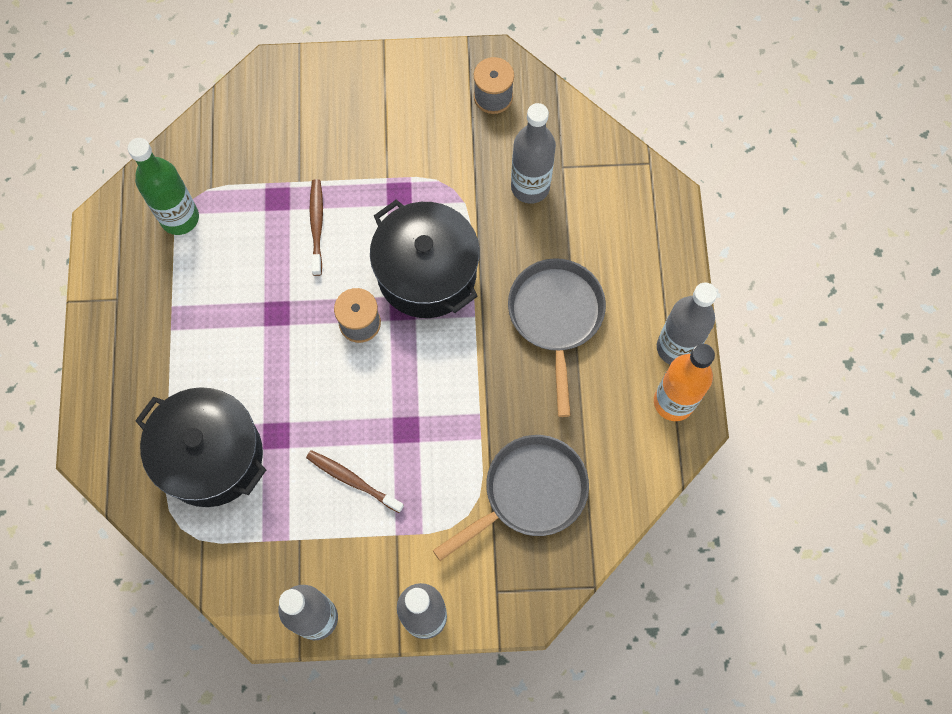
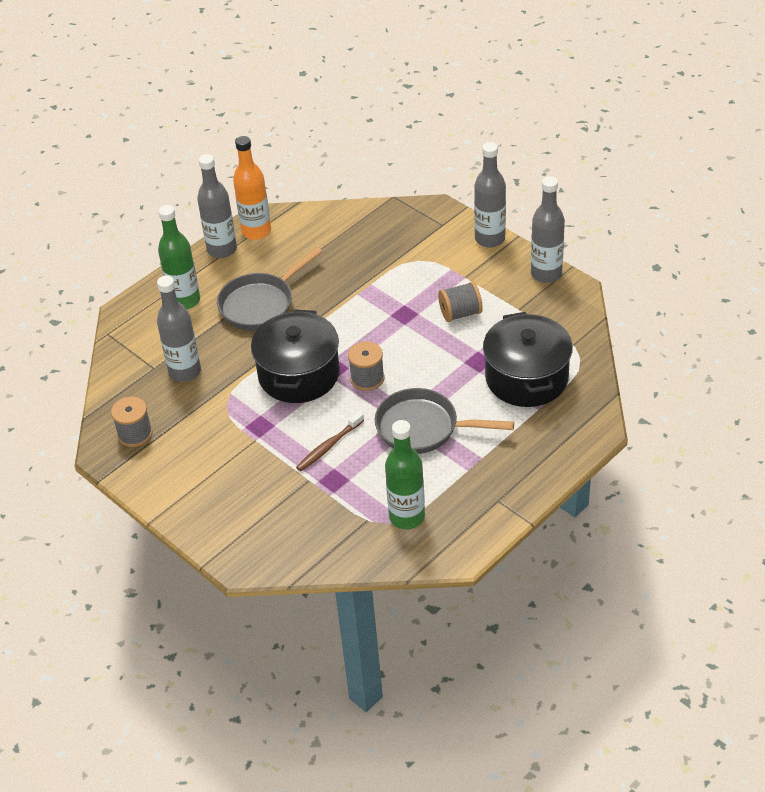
camera: 130 degrees left, 25 degrees down
brown toothbrush [306,450,404,513] -> grey spool [438,282,483,322]
grey pan [433,435,589,561] -> grey pan moved to [375,388,514,454]
none -> green bottle [158,205,200,309]

